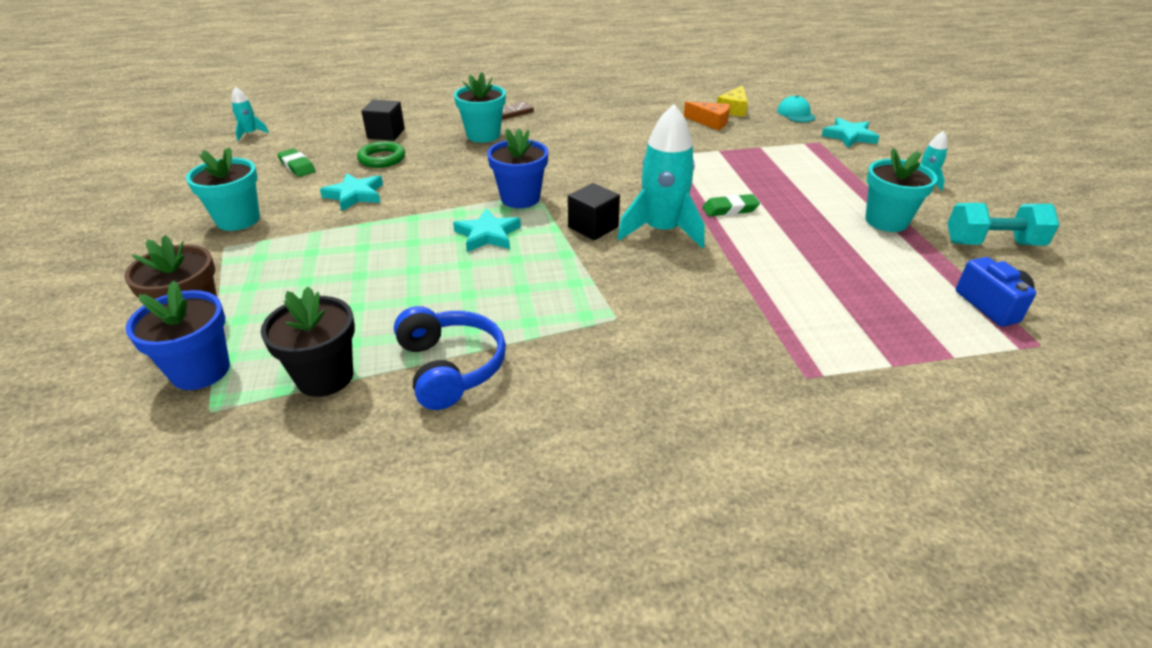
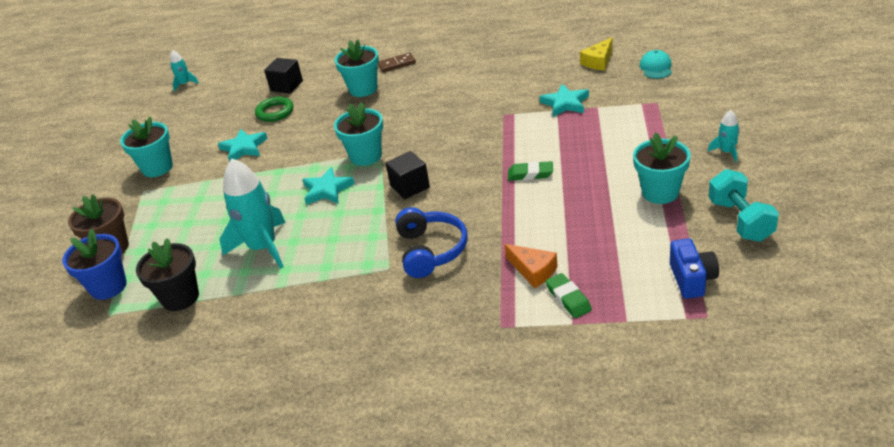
camera: 20 degrees right, 0 degrees up
green eraser [277,148,315,177] -> green eraser moved to [546,273,592,318]
blue headphones [394,306,506,410] -> blue headphones moved to [395,207,468,278]
blue flower pot [487,129,548,208] -> turquoise flower pot [334,102,383,166]
turquoise rocket [617,104,705,248] -> turquoise rocket moved to [220,158,286,268]
orange cheese [684,101,730,130] -> orange cheese moved to [504,244,558,288]
turquoise star [822,118,879,148] -> turquoise star moved to [540,84,589,117]
turquoise dumbbell [947,203,1059,246] -> turquoise dumbbell turned 60 degrees clockwise [708,169,779,242]

